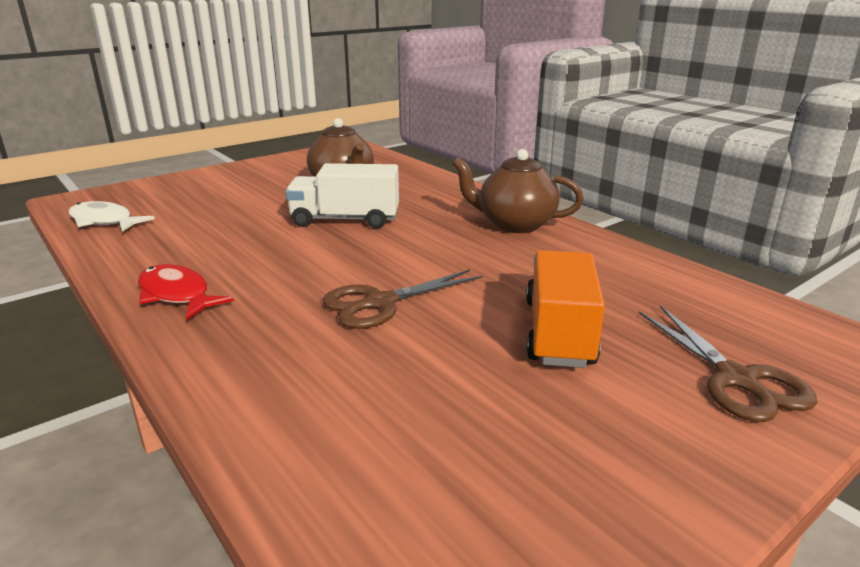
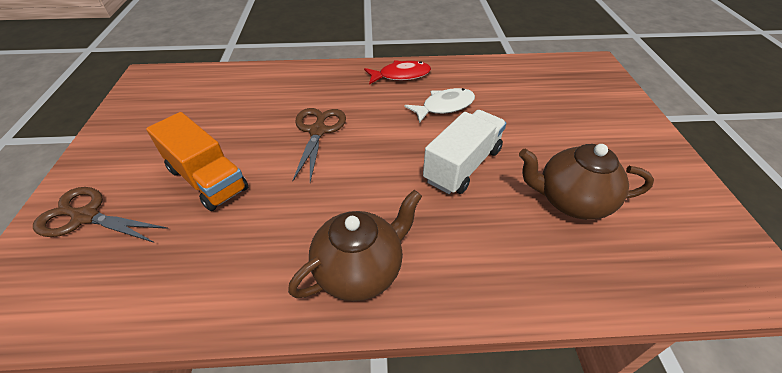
camera: 125 degrees right, 20 degrees up
white fish [68,201,155,232] -> white fish moved to [404,88,475,123]

